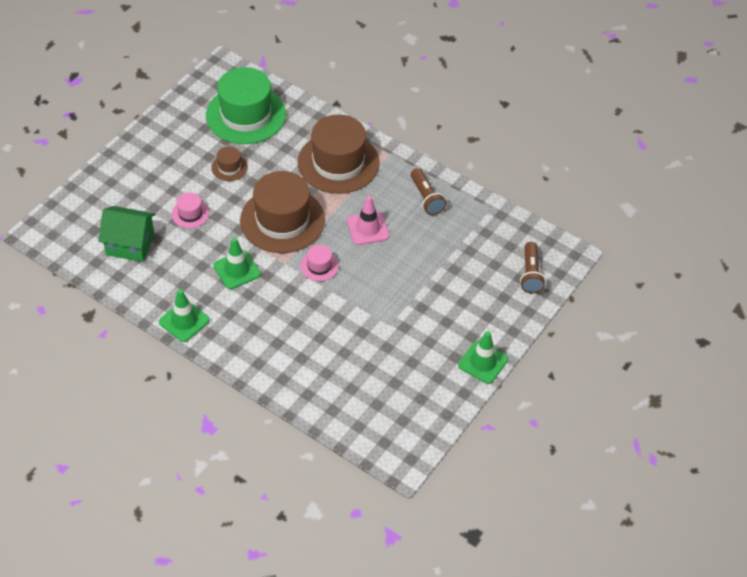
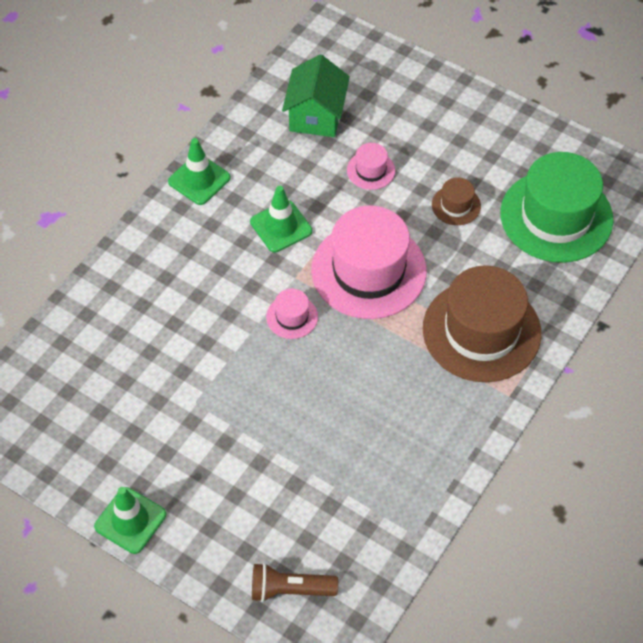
camera: 90 degrees right, 5 degrees up
brown hat [240,171,325,253] -> pink hat [311,205,427,319]
pink traffic cone [347,196,389,245] -> none
brown flashlight [411,168,446,215] -> none

